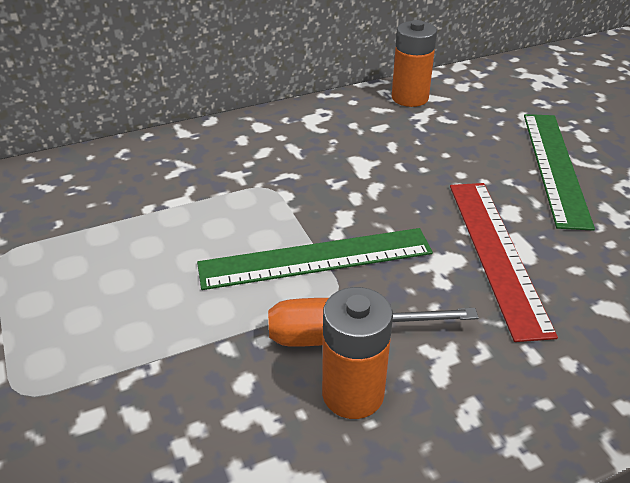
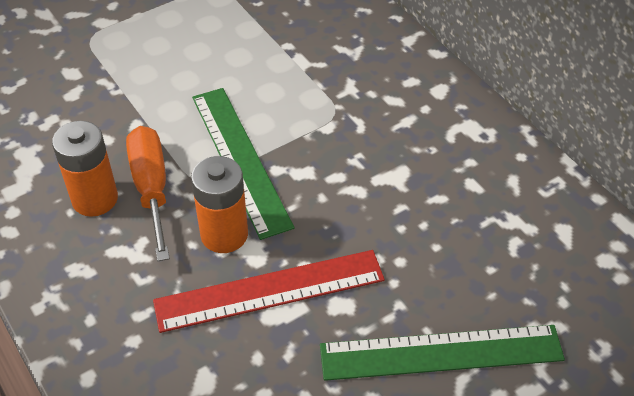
camera: 80 degrees right, 10 degrees up
orange battery [392,20,437,107] -> orange battery moved to [191,156,248,253]

